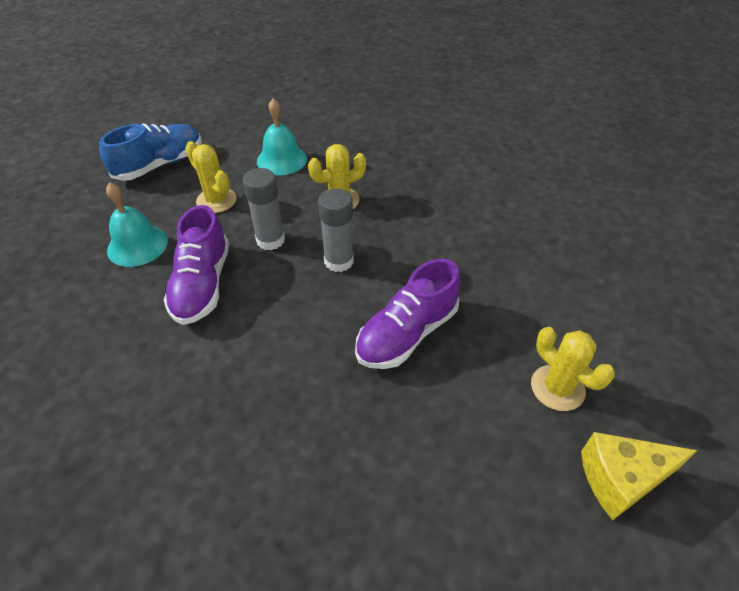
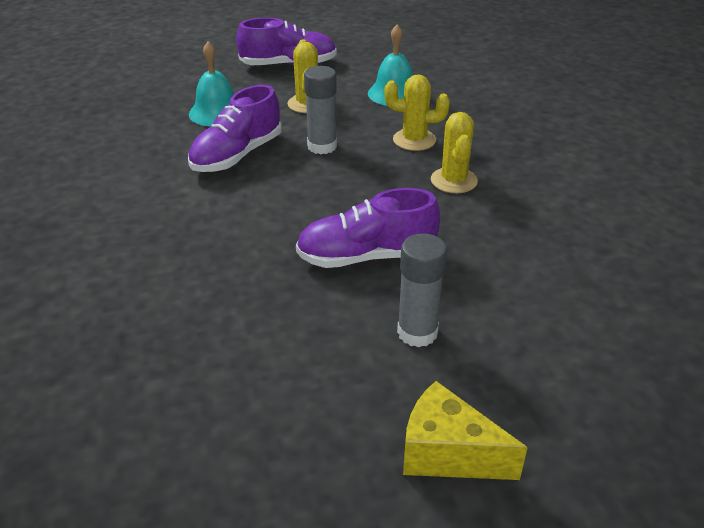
camera: 35 degrees right, 10 degrees down
blue shoe [99,124,202,181] -> purple shoe [236,18,337,66]
grey glue stick [318,188,354,272] -> grey glue stick moved to [397,233,447,347]
yellow cactus [531,327,615,411] -> yellow cactus moved to [431,112,478,193]

